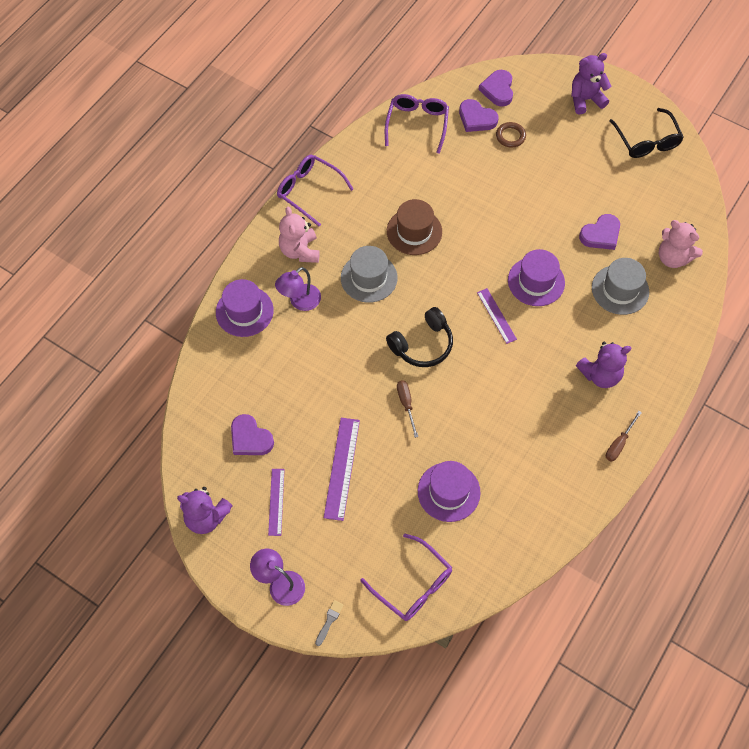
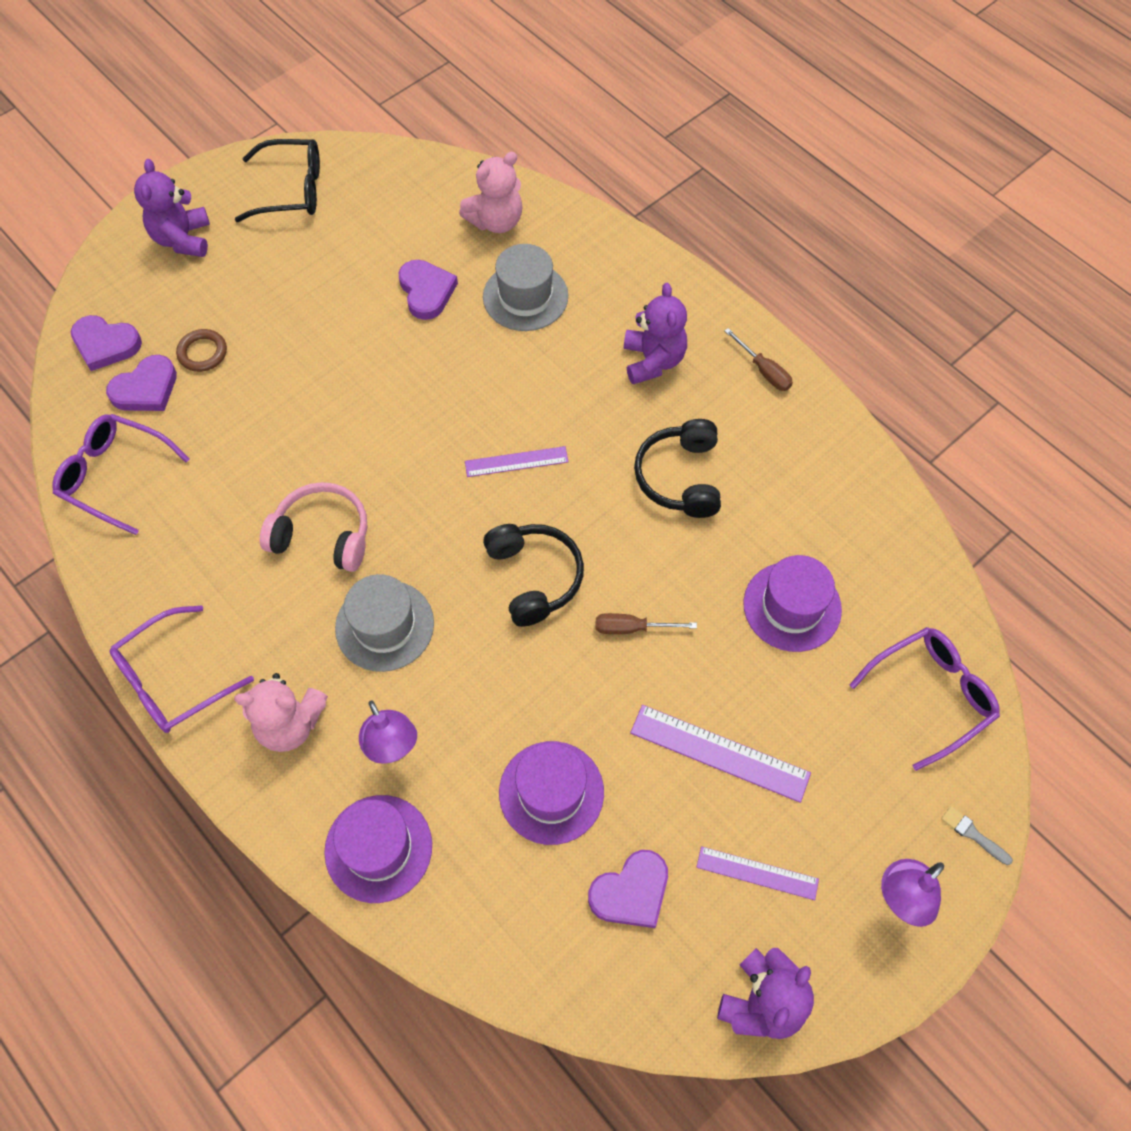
camera: 75 degrees left, 0 degrees up
brown hat [387,199,442,255] -> pink headphones [260,482,367,572]
purple hat [508,249,565,306] -> purple hat moved to [499,741,604,845]
none -> black headphones [634,419,721,518]

